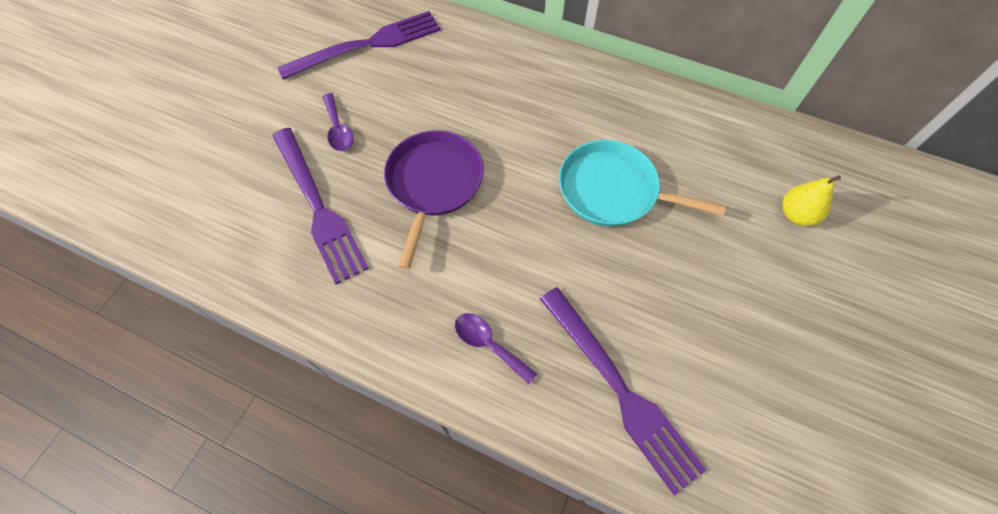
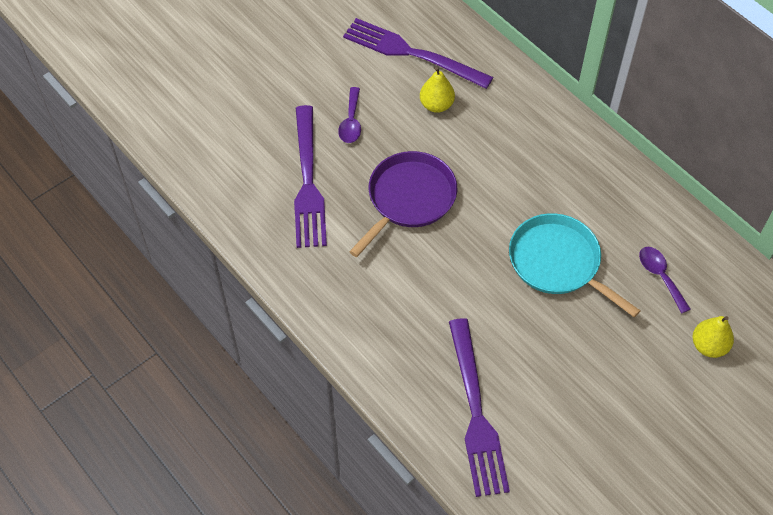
camera: 25 degrees right, 5 degrees down
purple fork [277,11,441,80] -> purple fork turned 150 degrees counterclockwise [343,18,493,89]
purple spoon [455,313,537,384] -> purple spoon moved to [639,247,690,314]
none -> yellow pear [420,67,455,113]

